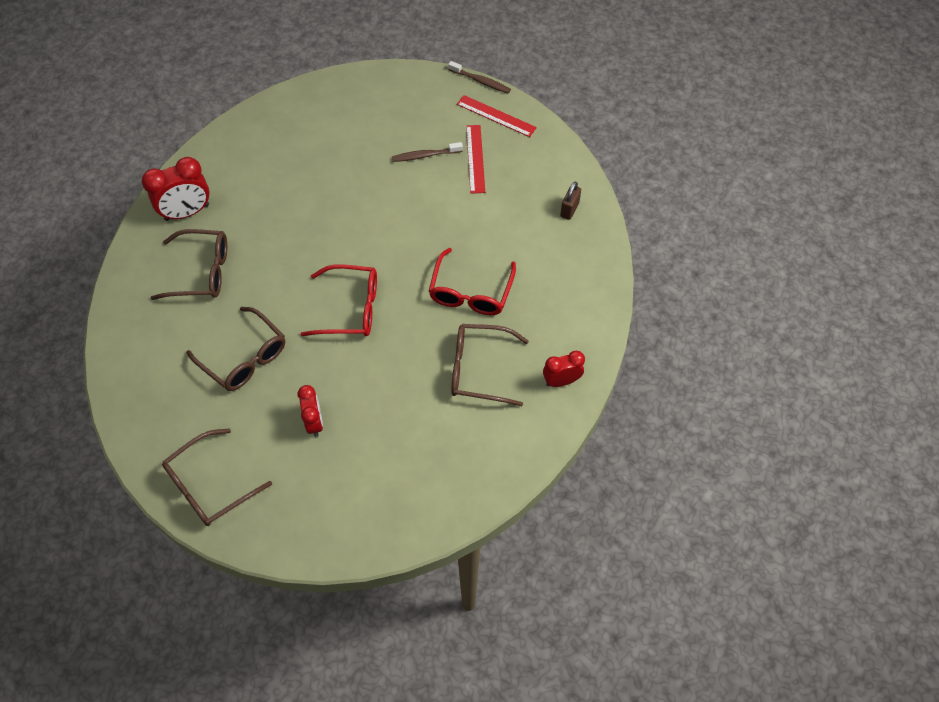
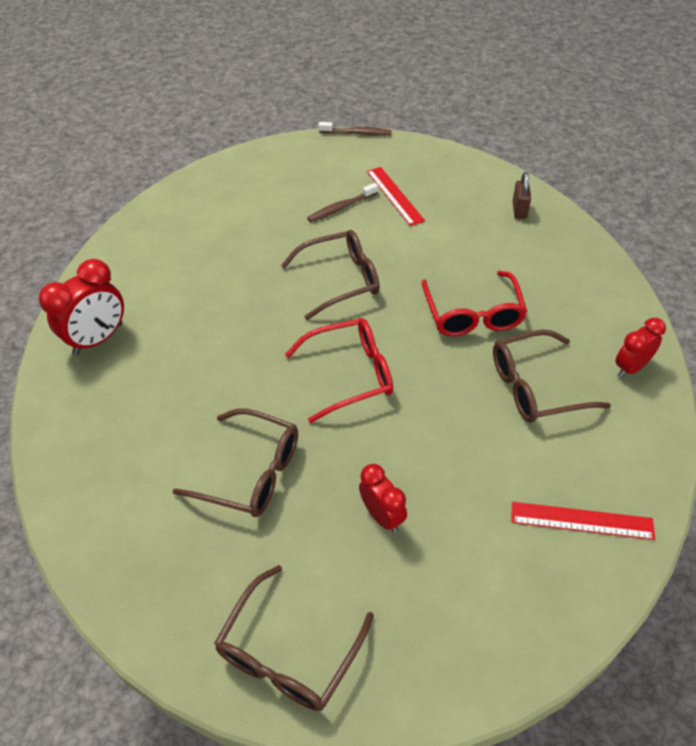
camera: 20 degrees left, 10 degrees down
brown glasses [151,229,227,300] -> brown glasses moved to [281,230,380,320]
red ruler [457,95,537,137] -> red ruler moved to [511,502,655,540]

